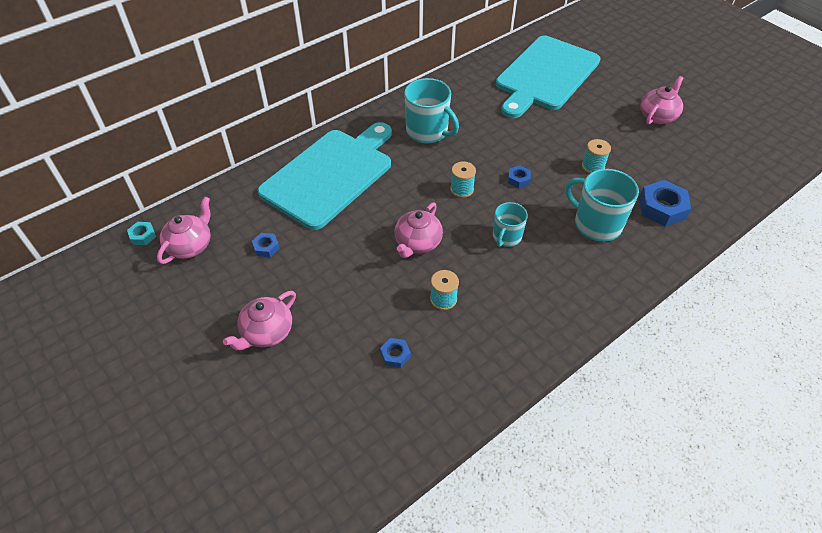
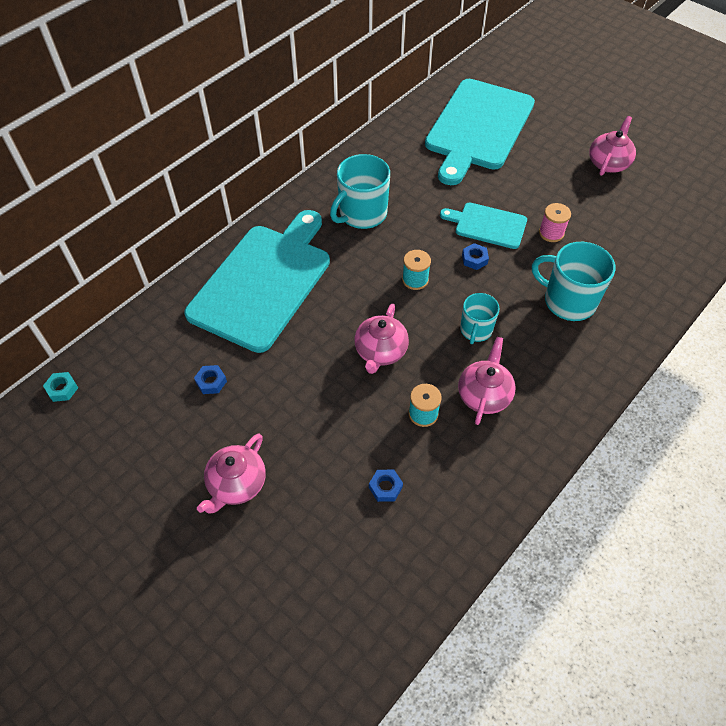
camera: 10 degrees left, 5 degrees up
pink teapot [157,196,211,264] -> pink teapot moved to [458,337,516,425]
turquoise mug [404,78,459,144] -> turquoise mug turned 105 degrees clockwise [330,154,390,229]
turquoise spool [582,139,611,174] -> pink spool [539,203,571,242]
blue nut [639,180,691,227] -> none
none -> turquoise cutting board [440,202,527,249]

